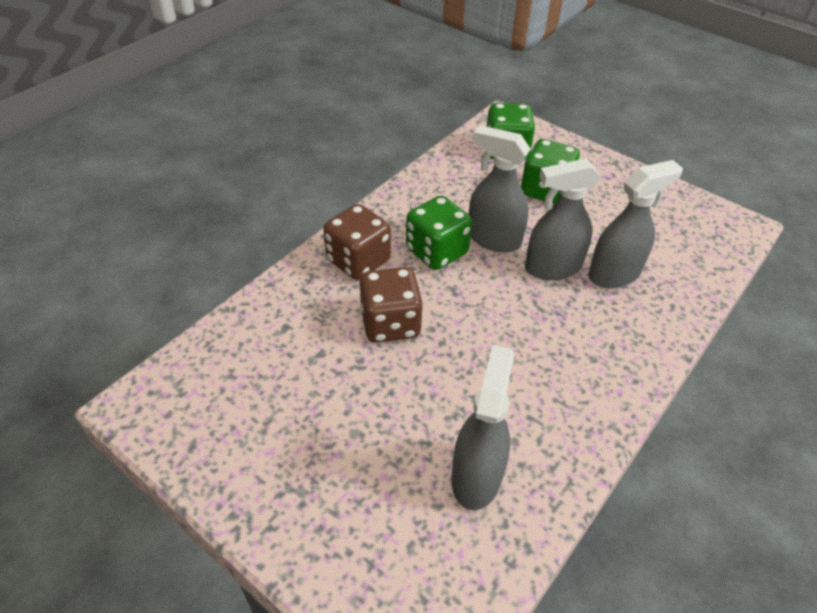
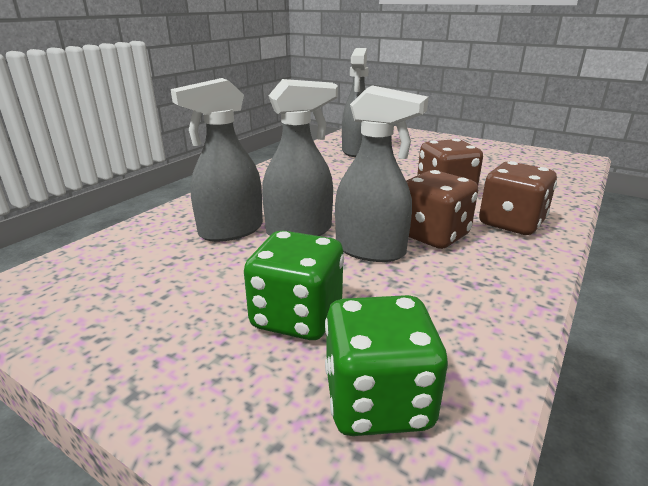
camera: 175 degrees right, 20 degrees down
green dice [406,196,472,270] -> brown dice [406,170,478,249]

